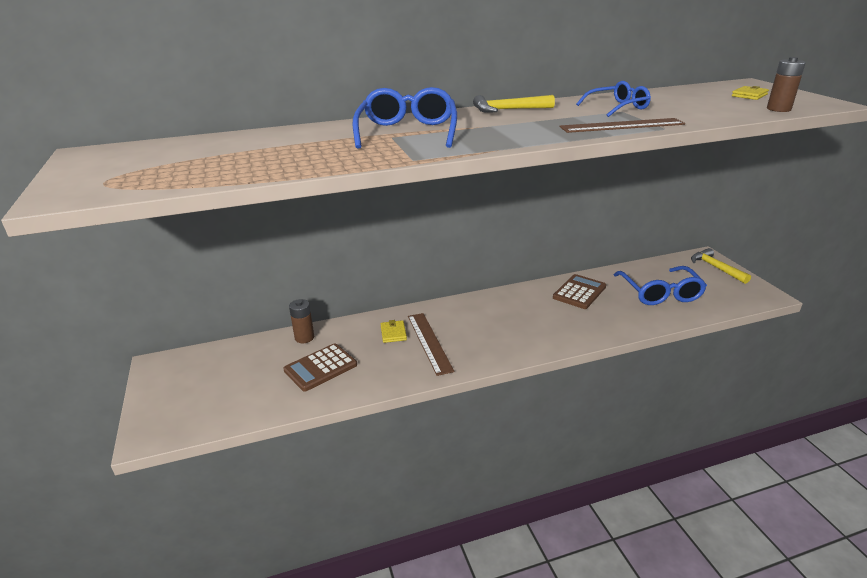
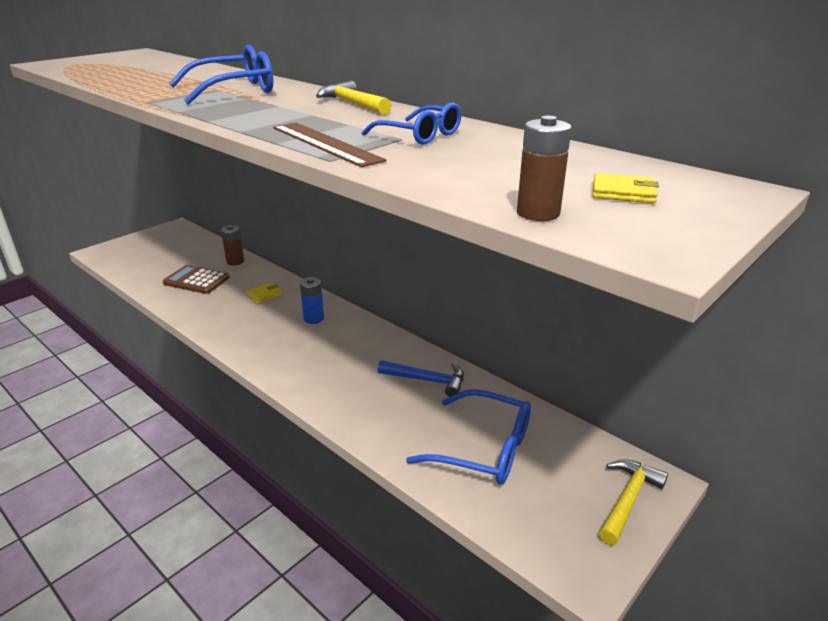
camera: 60 degrees right, 0 degrees up
brown ruler [408,313,454,376] -> none
brown calculator [553,274,606,309] -> blue hammer [378,360,464,397]
blue glasses [614,266,707,305] -> blue glasses turned 120 degrees counterclockwise [406,389,531,484]
none -> blue battery [300,277,324,324]

